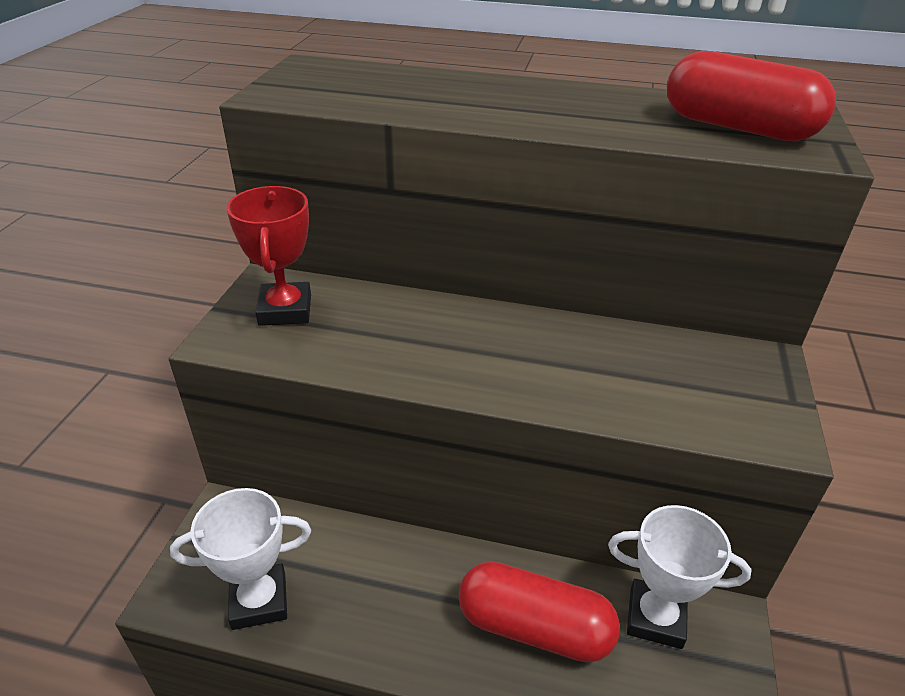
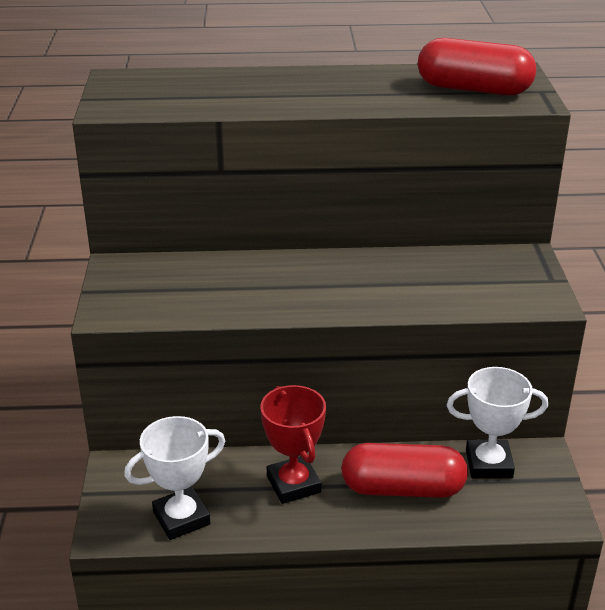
camera: 15 degrees left, 5 degrees down
red trophy [226,186,311,326] -> red trophy moved to [261,385,326,504]

